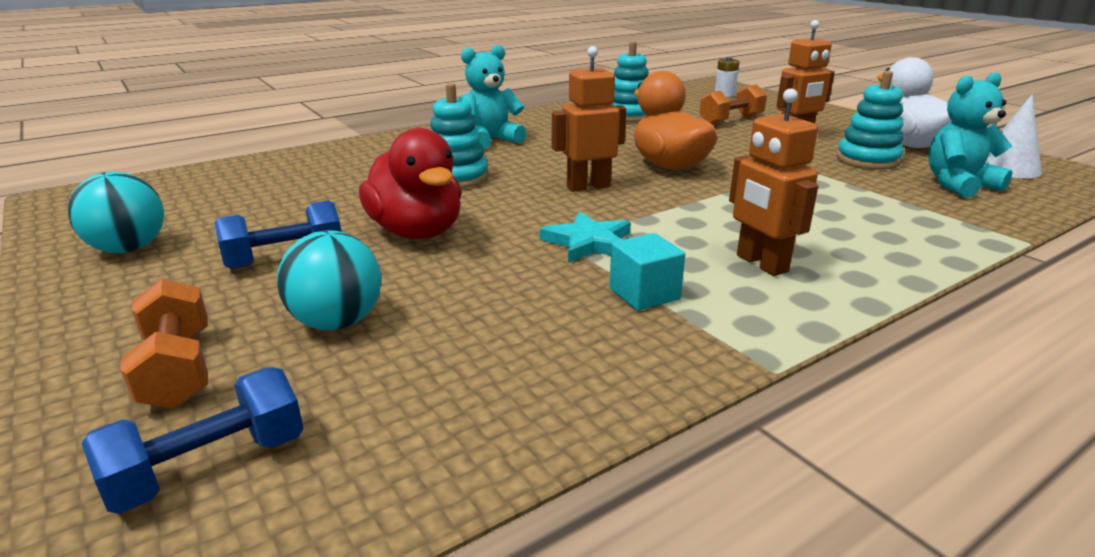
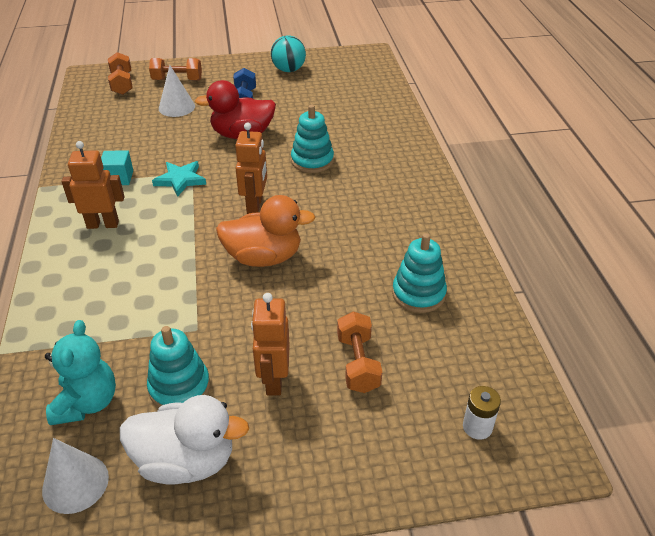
camera: 115 degrees right, 15 degrees up
blue dumbbell [82,367,304,514] -> orange dumbbell [108,52,133,95]
turquoise ball [277,230,382,330] -> white cone [159,65,195,117]
turquoise teddy bear [461,45,527,149] -> none

